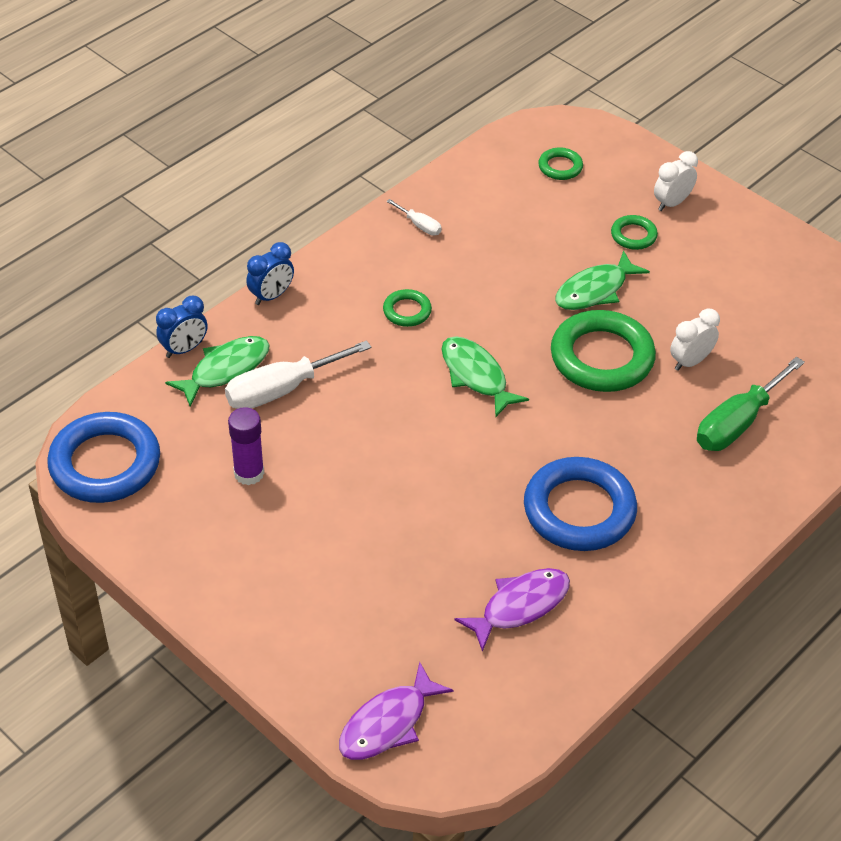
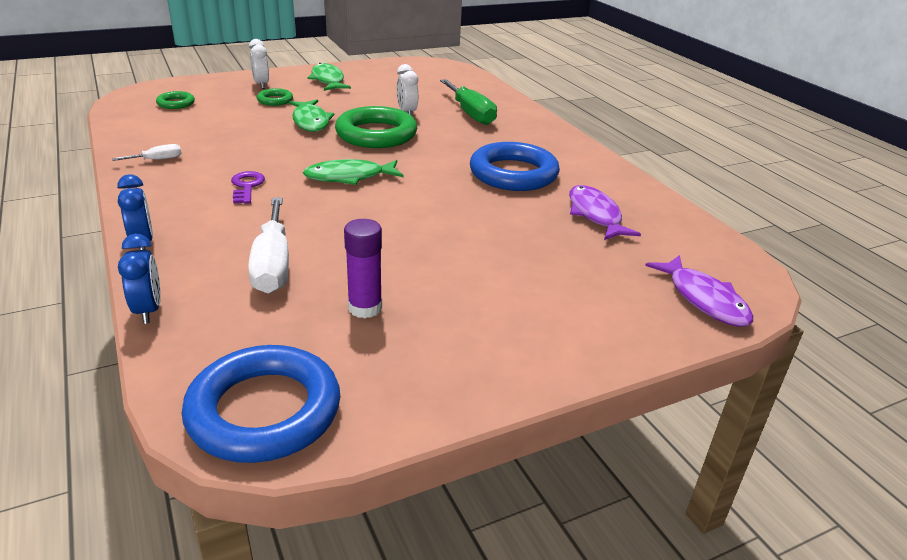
camera: 70 degrees left, 15 degrees down
green fish [165,336,270,407] -> green fish moved to [307,63,351,91]
green ring [383,289,432,327] -> purple key [231,171,265,204]

